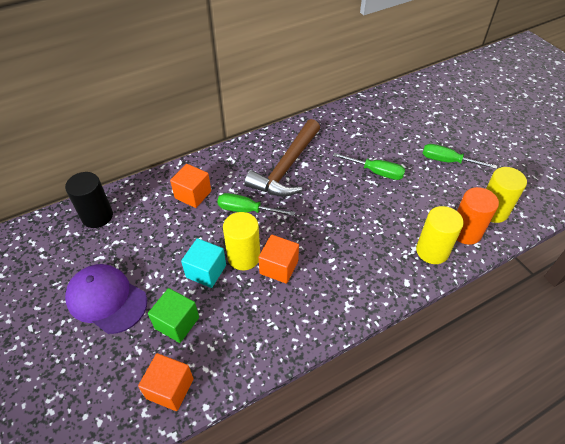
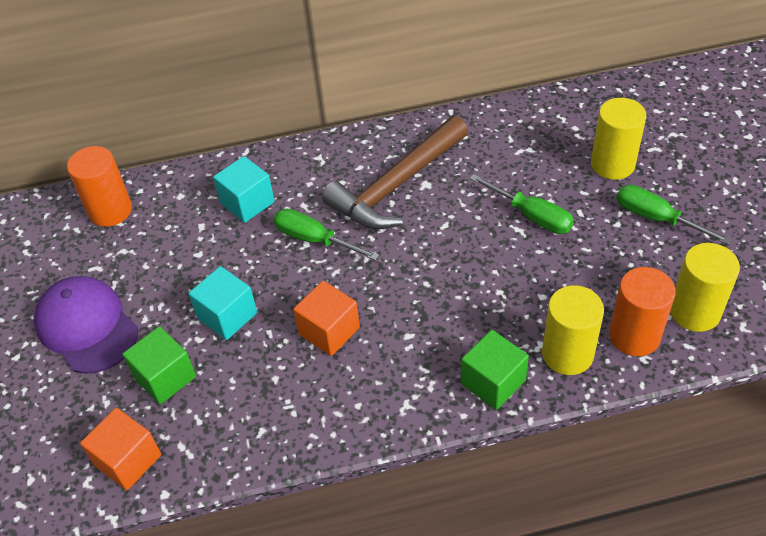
camera: 20 degrees right, 0 degrees up
black cylinder [65,172,113,228] -> orange cylinder [67,146,132,227]
orange cube [170,164,211,208] -> turquoise cube [213,156,275,223]
yellow cylinder [223,212,260,270] -> yellow cylinder moved to [591,98,646,180]
none -> green cube [461,330,529,410]

